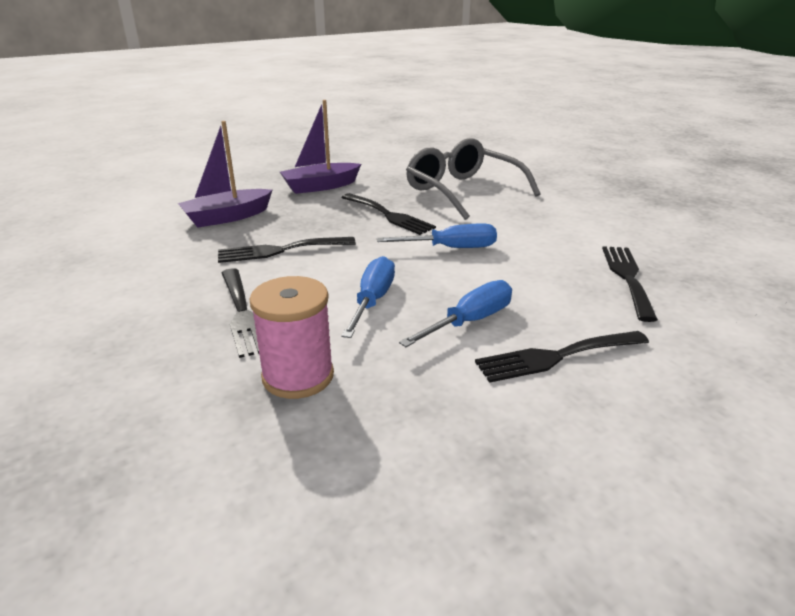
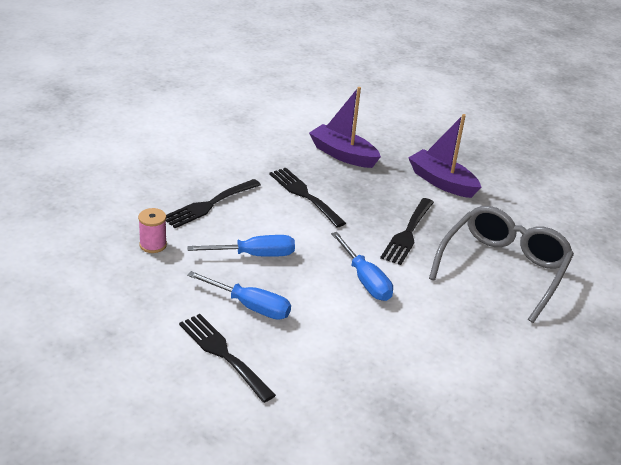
camera: 65 degrees right, 5 degrees up
pink spool [249,276,334,399] -> pink spool [138,208,167,253], size x0.60
black fork [602,246,658,322] -> none

